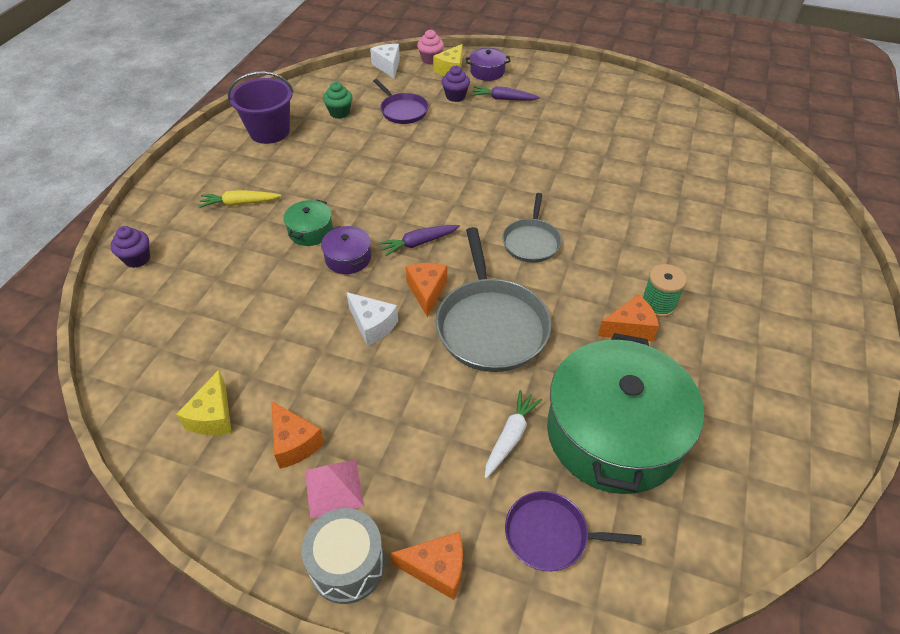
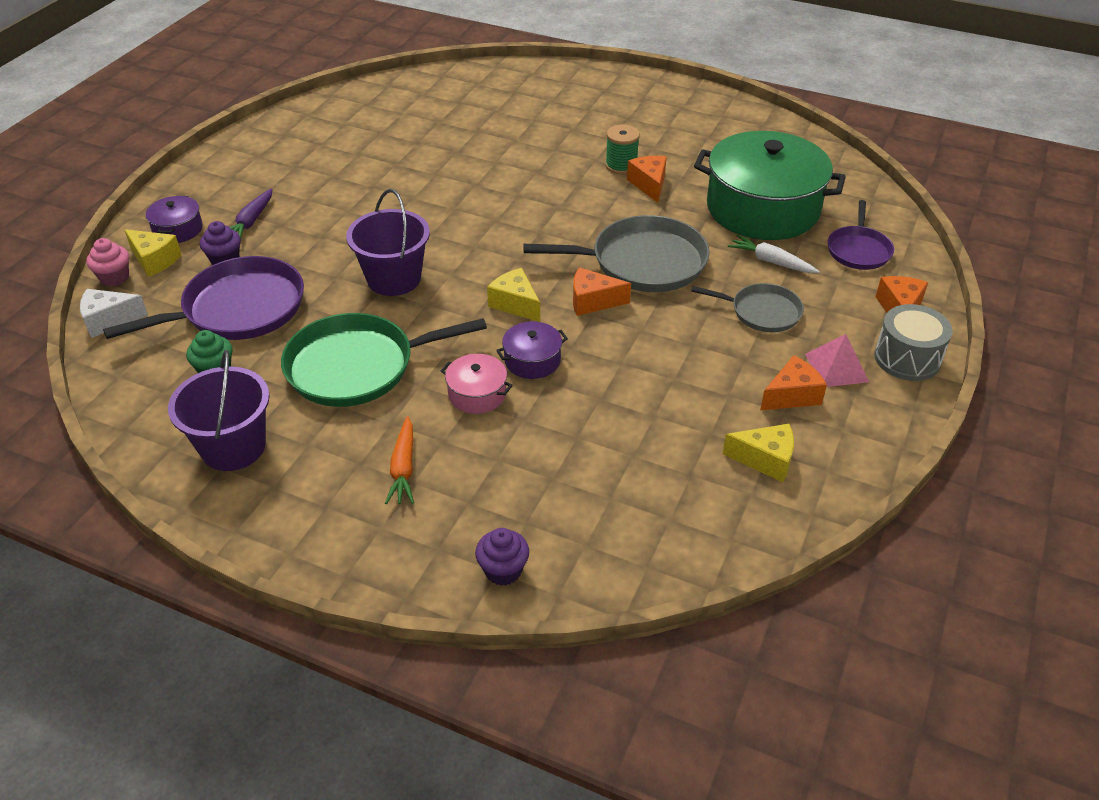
camera: 85 degrees left, 5 degrees down
yellow carrot [199,190,281,208] -> orange carrot [385,416,414,504]
green pot [283,200,333,246] -> pink pot [441,354,513,414]
white cheese [346,292,398,346] -> none
purple pan [373,79,429,124] -> purple pan [103,256,304,340], size x1.73
purple carrot [379,225,460,256] -> yellow cheese [487,268,540,322]
grey pan [502,193,561,263] -> grey pan moved to [691,283,804,332]
none -> green pan [281,313,487,407]
none -> purple bucket [346,189,430,296]

